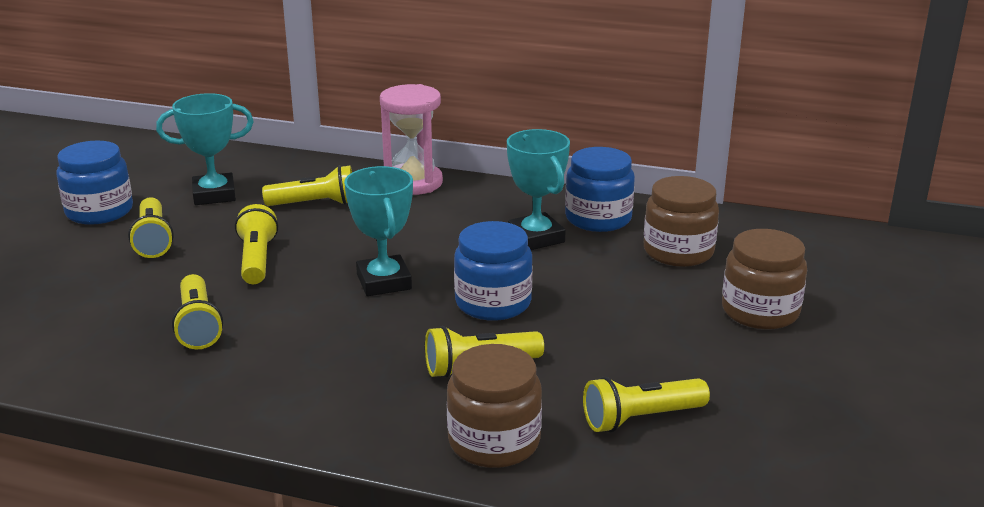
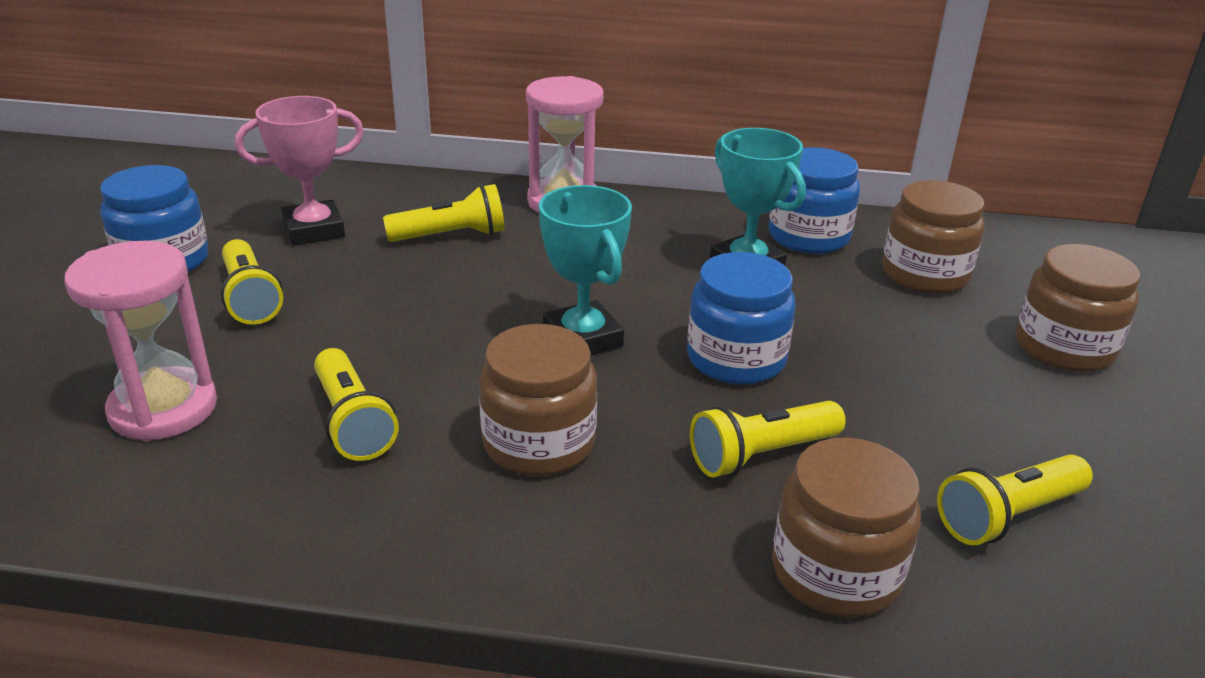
camera: 10 degrees left, 5 degrees up
turquoise trophy [156,93,254,205] -> pink trophy [235,96,364,246]
yellow flashlight [235,204,278,284] -> none
none -> pink hourglass [65,241,217,441]
none -> brown jar [479,324,597,476]

